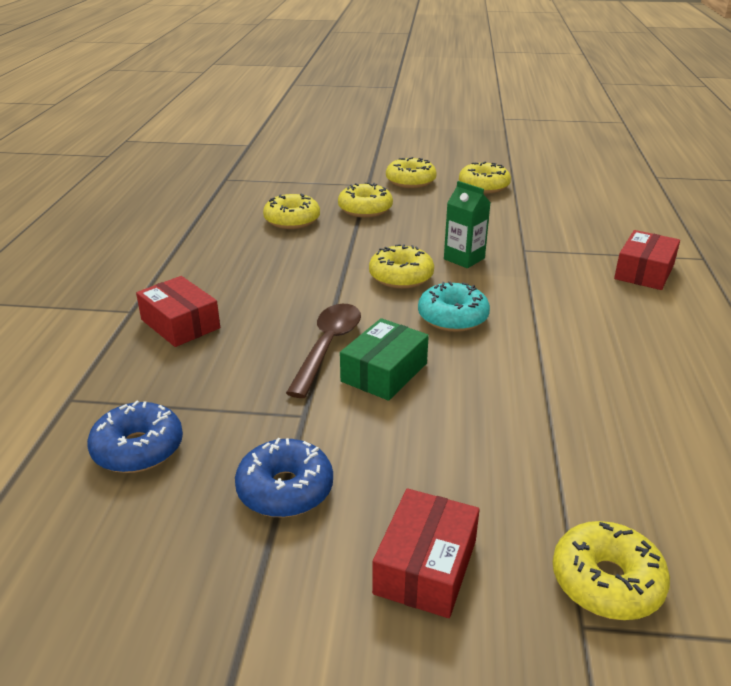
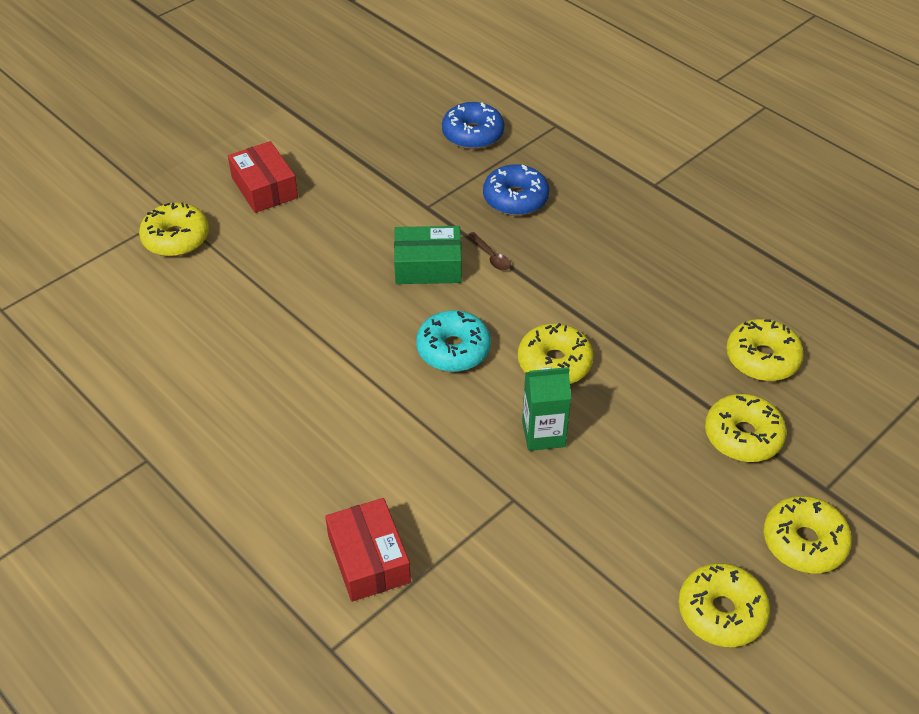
camera: 130 degrees right, 15 degrees up
red box [136,276,220,347] -> none
blue donut [235,438,333,518] -> blue donut moved to [483,164,549,216]
brown spoon [286,304,361,398] -> brown spoon [467,232,511,270], size x0.47
green box [340,318,429,401] -> green box turned 75 degrees counterclockwise [394,226,462,284]

